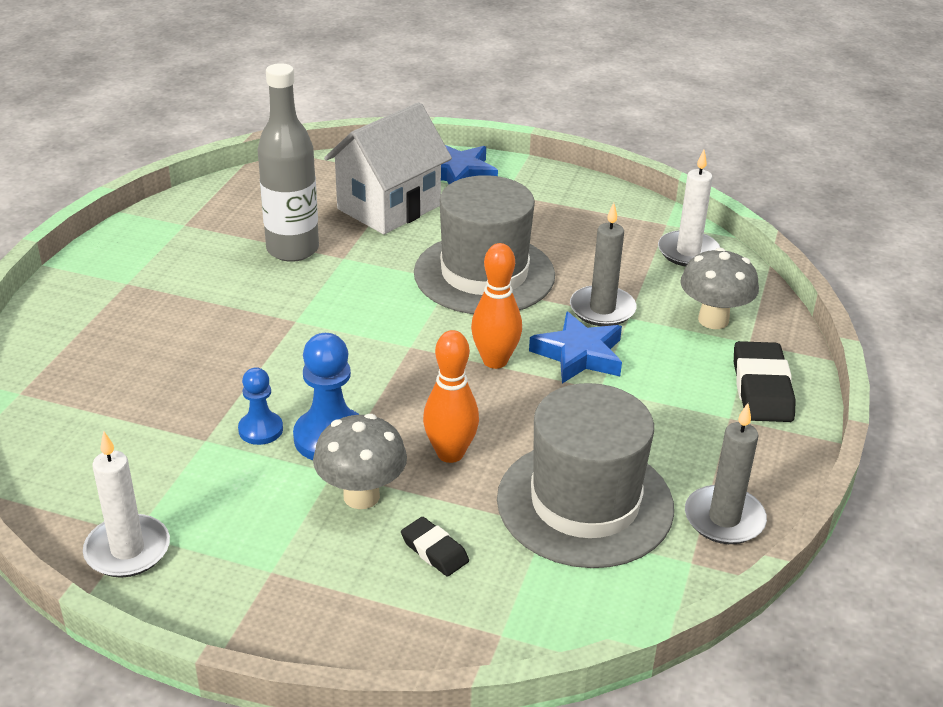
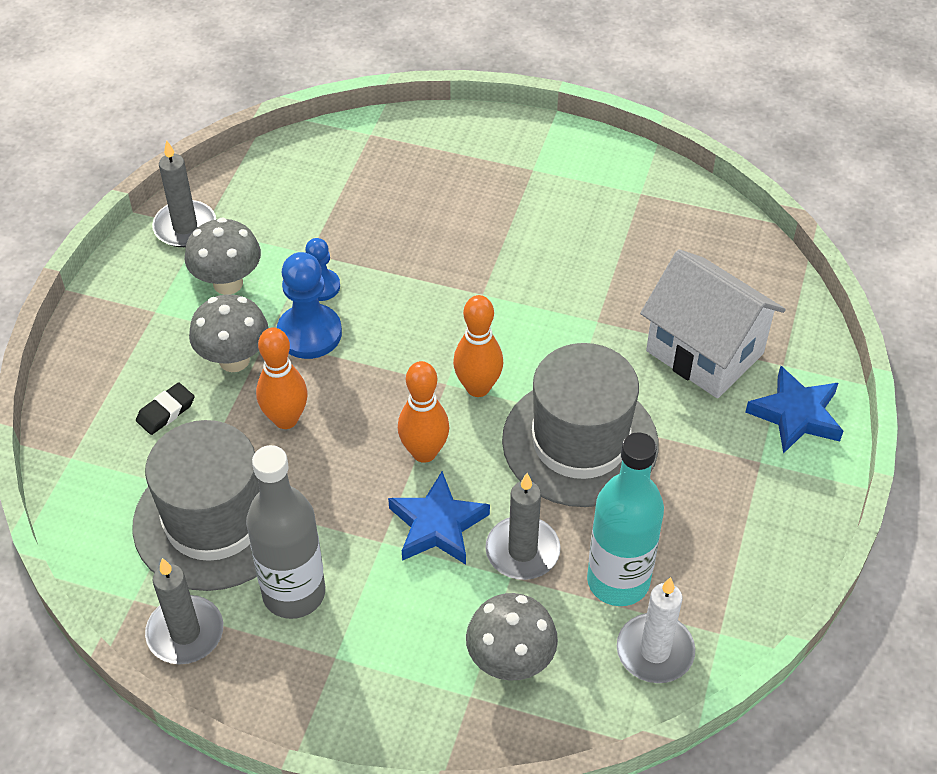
camera: 90 degrees right, 15 degrees up
white candle [83,432,170,578] -> grey candle [152,140,216,247]
grey bottle [258,63,319,262] -> grey bottle moved to [246,445,325,619]
black eraser [734,341,796,422] -> none
none -> grey mushroom [185,217,261,295]
none -> orange bowling pin [453,295,503,397]
none -> turquoise bottle [587,432,664,606]

